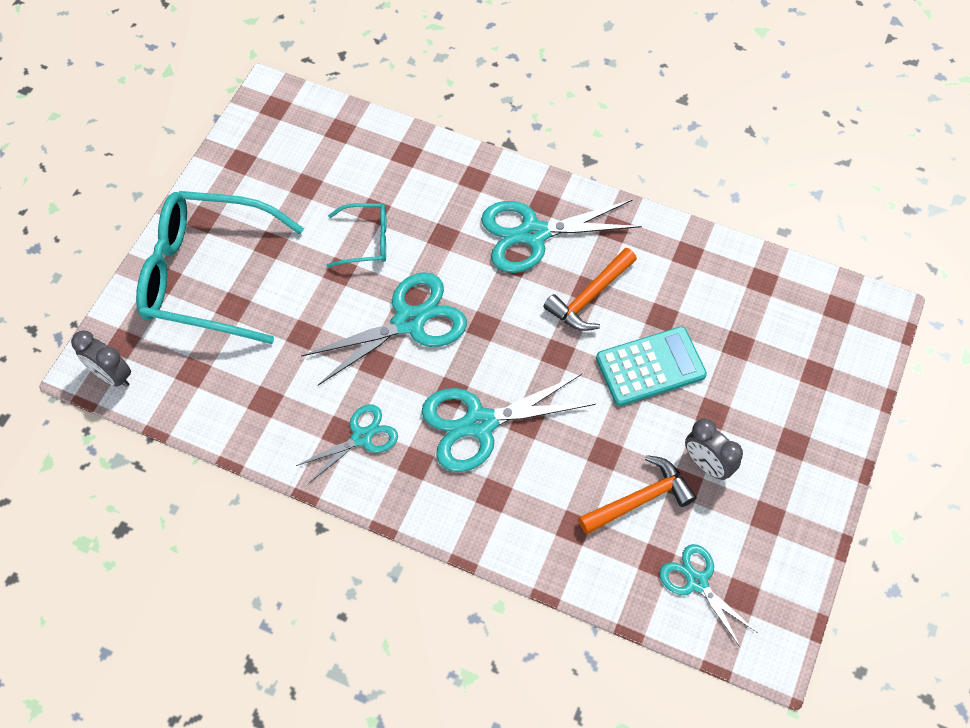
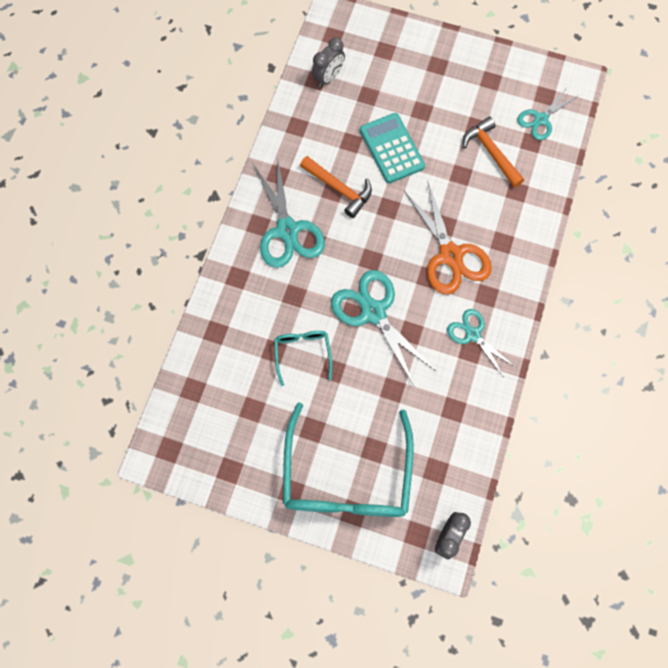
camera: 95 degrees left, 10 degrees up
turquoise scissors [422,374,596,472] -> orange scissors [404,183,492,294]
grey clock [685,419,743,480] -> grey clock moved to [312,38,345,87]

